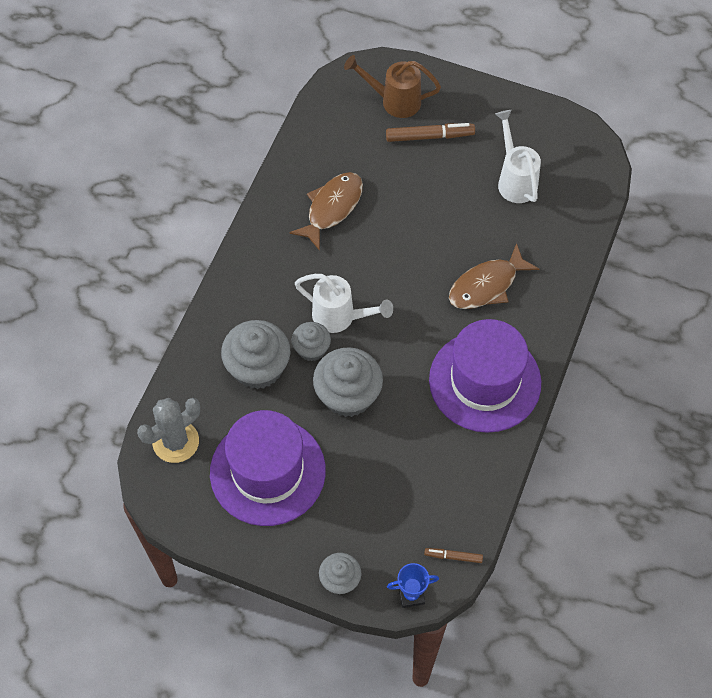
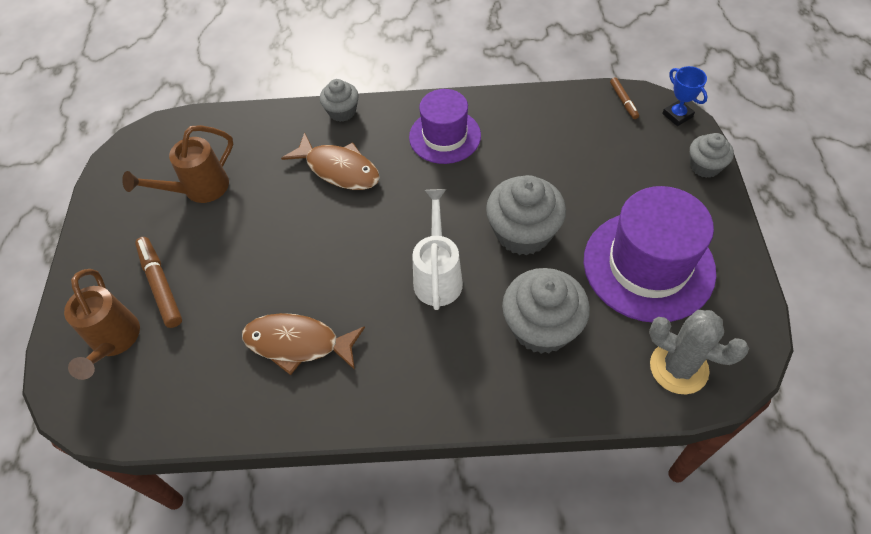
camera: 110 degrees left, 5 degrees down
grey cupcake [292,322,331,361] -> grey cupcake moved to [320,79,358,122]
purple hat [429,319,541,433] -> purple hat [409,89,481,164], size x0.64
white watering can [495,110,541,203] -> brown watering can [122,125,233,203]

